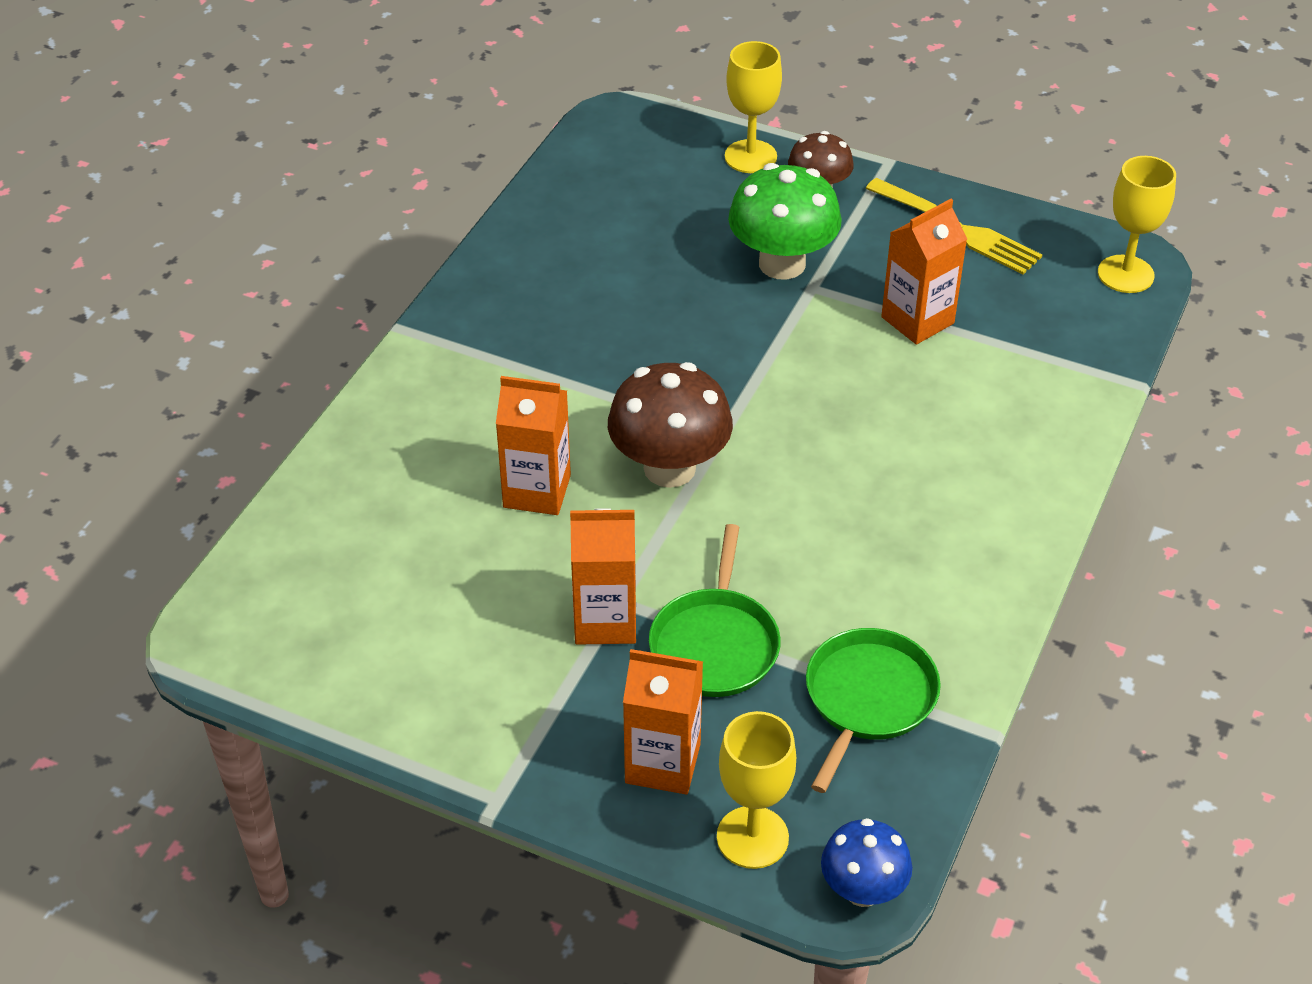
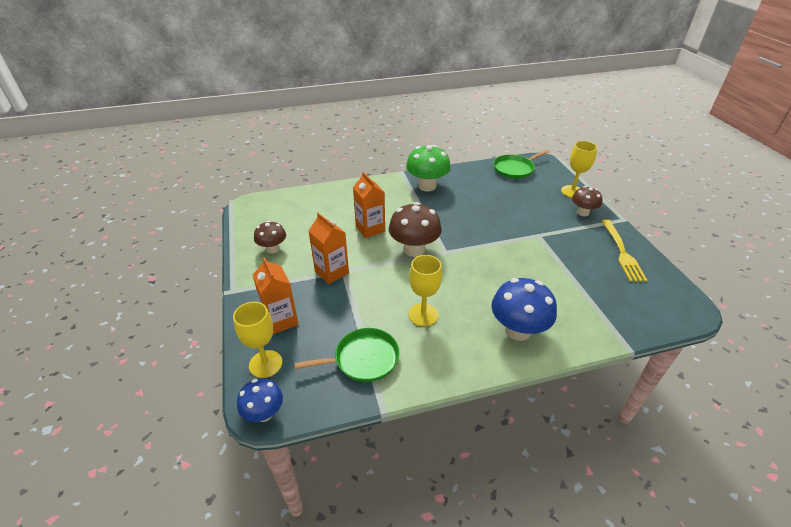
camera: 50 degrees right, 5 degrees down
green pan [649,524,781,697] -> green pan moved to [493,150,549,179]
green mushroom [728,163,842,279] -> green mushroom moved to [406,145,451,192]
orange carton [881,199,967,345] -> none
yellow goblet [1098,156,1176,293] -> yellow goblet moved to [409,255,442,327]
none -> brown mushroom [254,221,286,254]
none -> blue mushroom [491,278,557,341]

